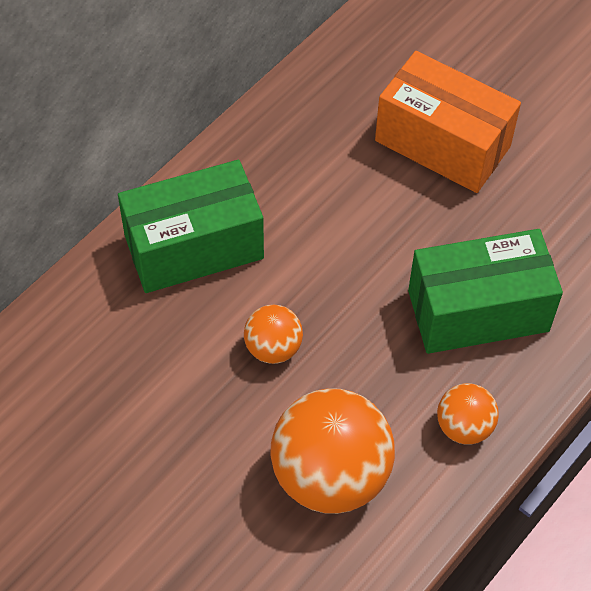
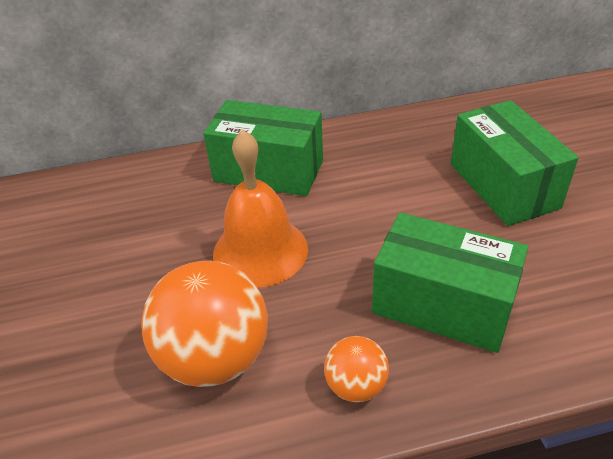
camera: 40 degrees right, 15 degrees down
orange ball [244,305,303,364] -> orange bell [213,129,308,288]
orange box [375,51,521,193] -> green box [451,100,579,226]

